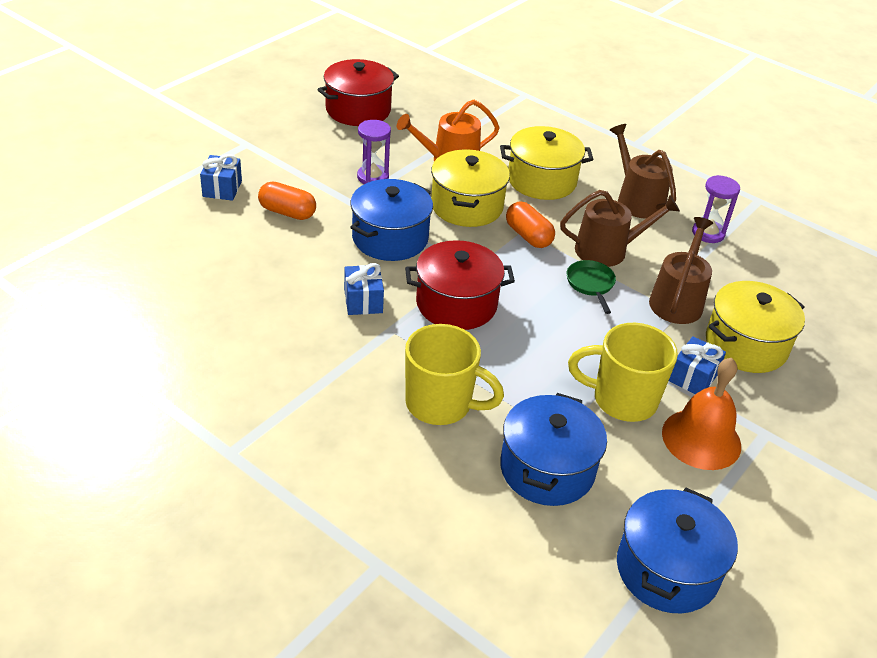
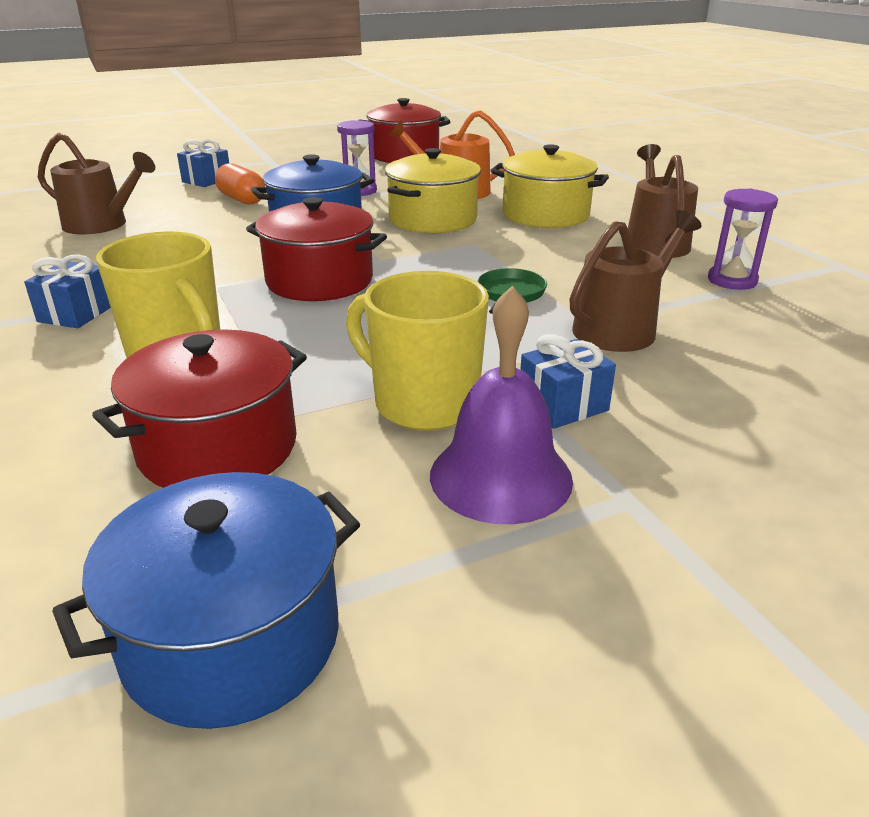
camera: 30 degrees right, 10 degrees down
blue gift [344,263,384,315] -> blue gift moved to [24,254,111,328]
blue pot [500,393,607,506] -> red pot [92,329,307,488]
orange capsule [506,201,555,248] -> none
brown watering can [560,190,680,267] -> brown watering can moved to [38,133,155,235]
orange bell [662,358,741,470] -> purple bell [430,286,573,524]
yellow pot [706,281,805,373] -> none

